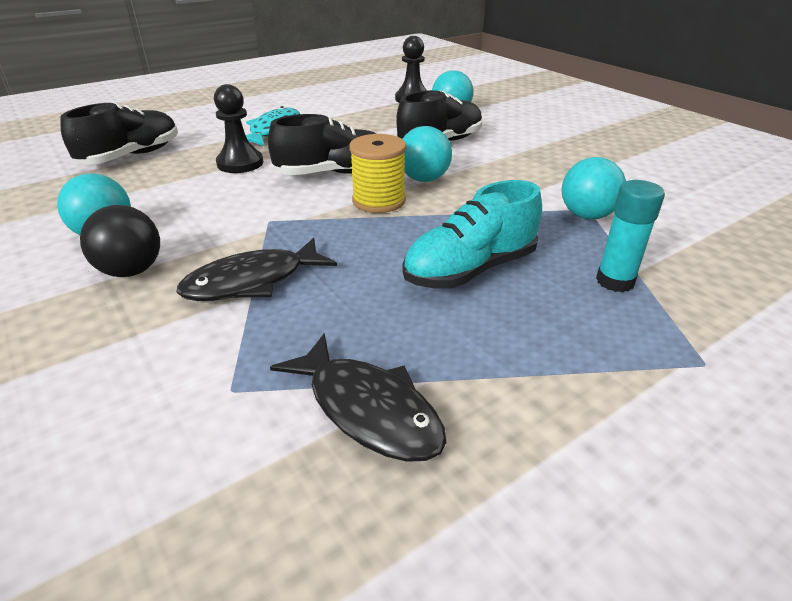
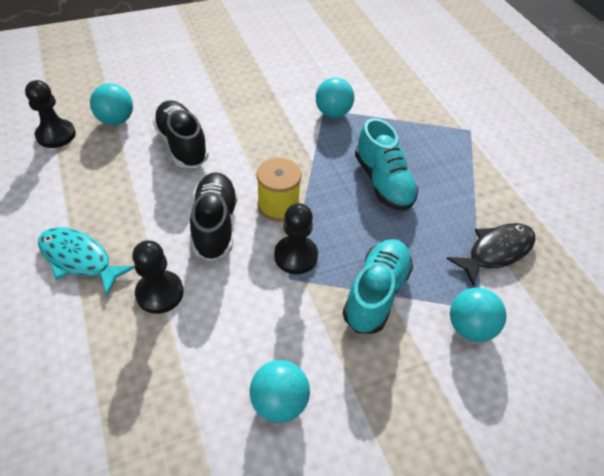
camera: 80 degrees left, 15 degrees up
black shoe [60,102,178,165] -> none
black ball [80,205,160,277] -> none
black fish [176,238,337,301] -> turquoise shoe [343,239,413,333]
turquoise ball [403,126,452,182] -> turquoise ball moved to [450,288,507,342]
turquoise glue stick [596,180,665,292] -> none
none -> black pawn [274,203,318,274]

